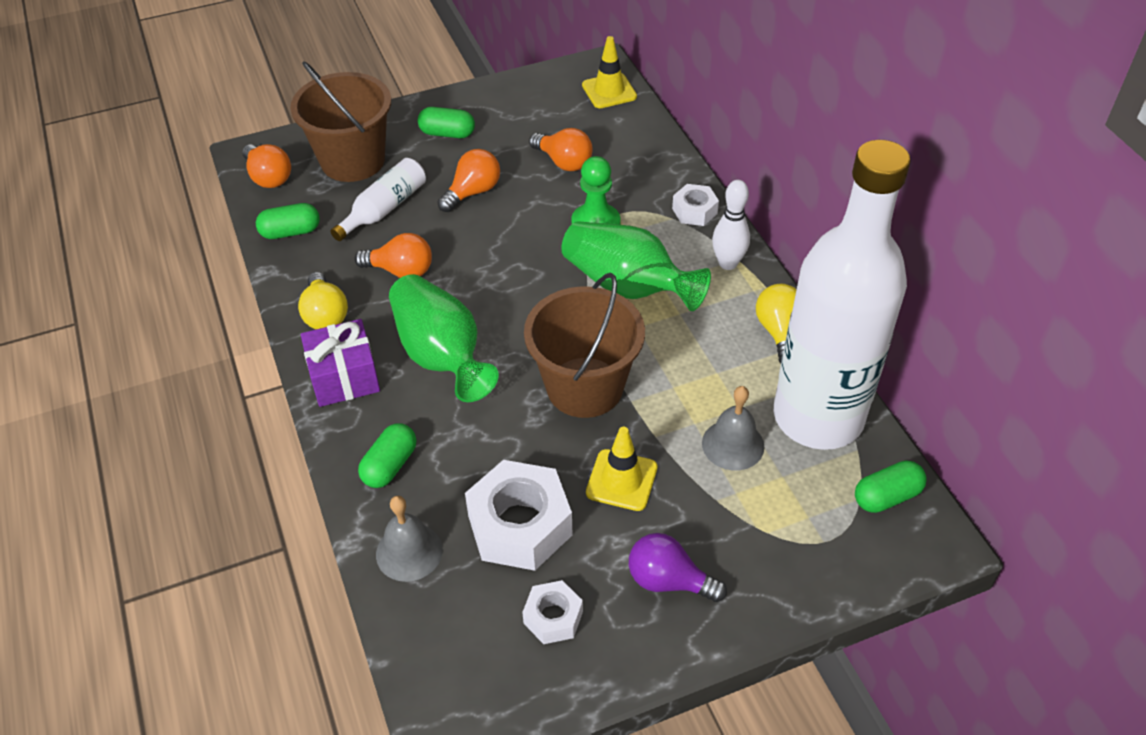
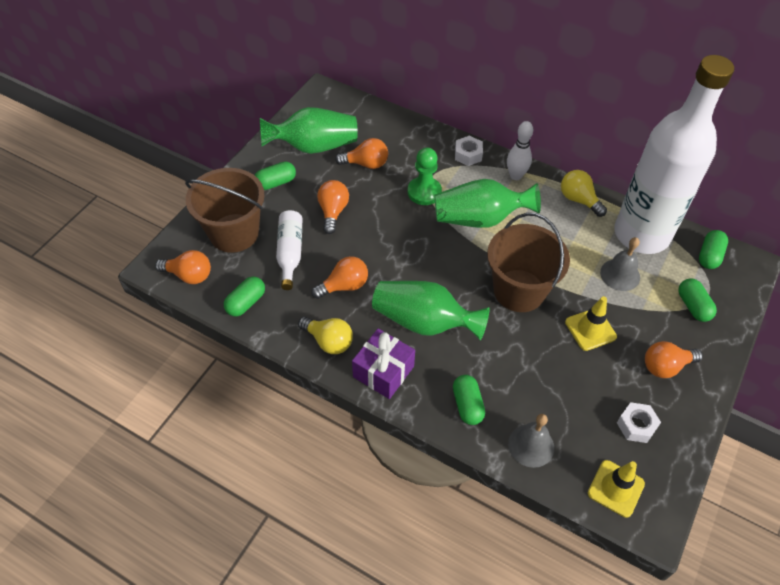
camera: 40 degrees left, 5 degrees up
white nut [465,460,572,571] -> none
yellow traffic cone [582,36,637,108] -> yellow traffic cone moved to [588,460,645,518]
purple light bulb [629,533,727,602] -> orange light bulb [645,341,703,378]
none -> green vase [260,107,358,154]
none -> green capsule [678,278,717,322]

